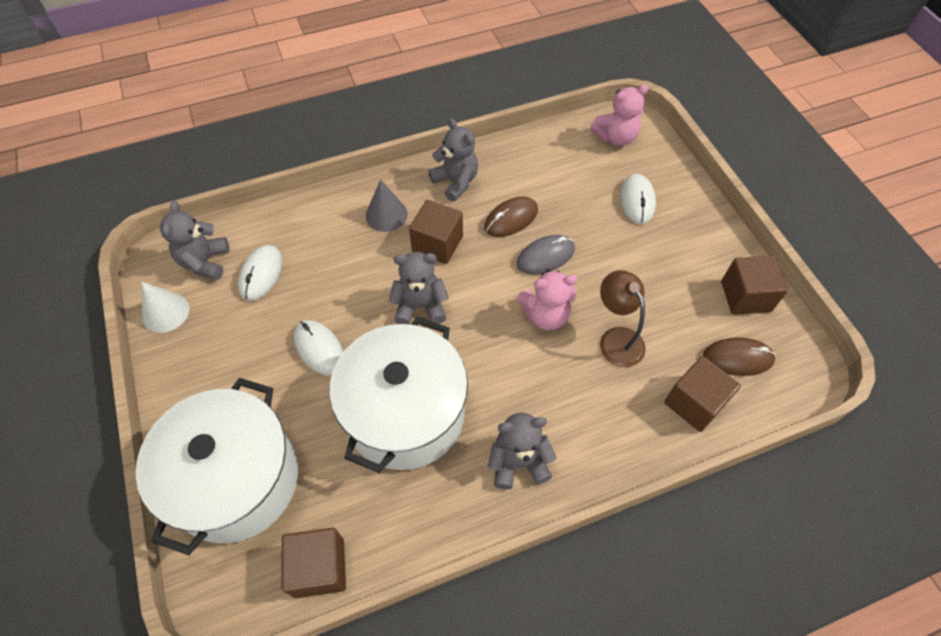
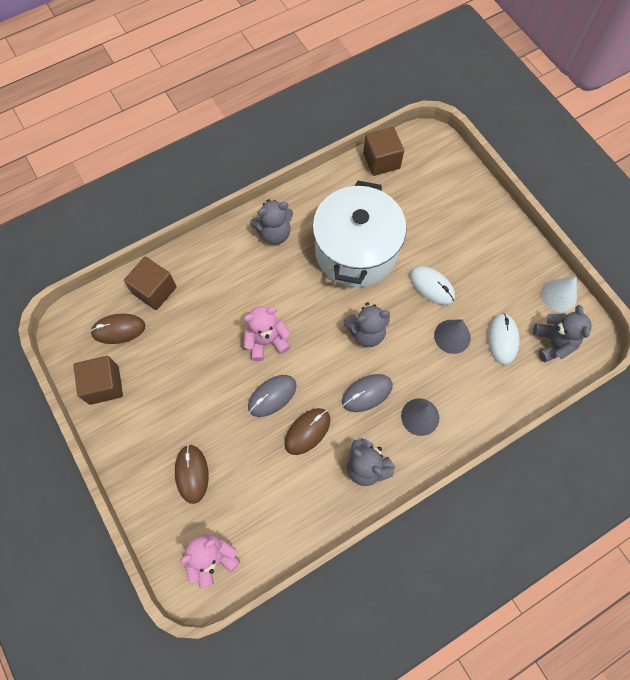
camera: 170 degrees right, 10 degrees up
white pot [136,378,298,555] -> none
brown cube [409,200,463,264] -> grey mouse [342,374,393,412]
brown lamp [600,270,646,367] -> none
white mouse [620,174,656,224] -> brown mouse [175,444,209,504]
none -> grey cone [434,320,471,354]

